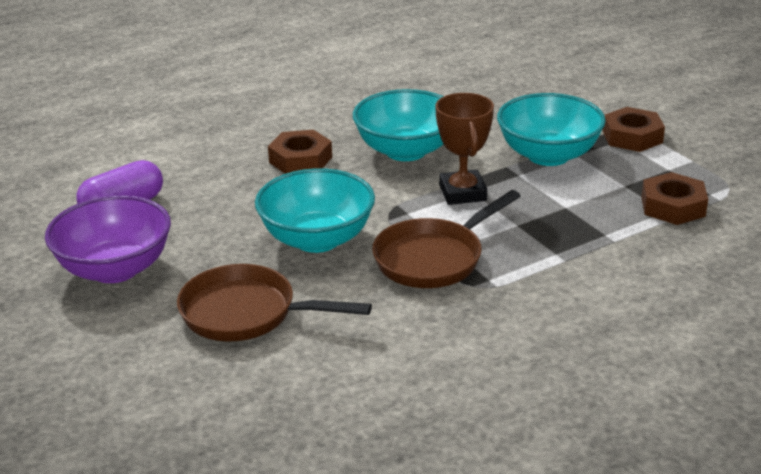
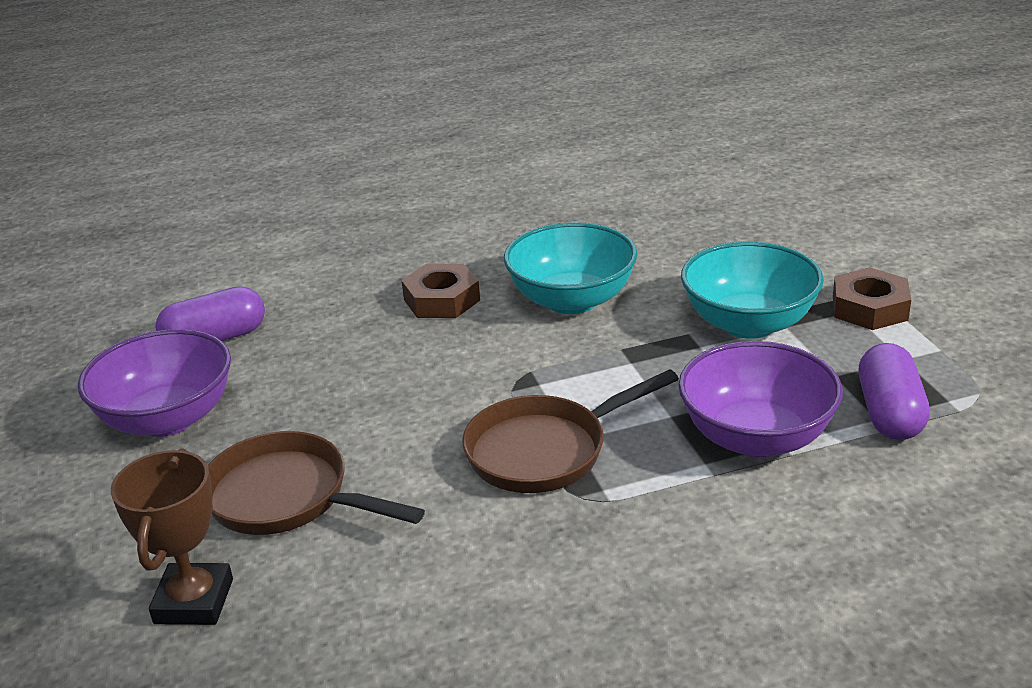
camera: 15 degrees right, 0 degrees up
turquoise bowl [255,168,375,253] -> none
brown trophy [435,93,494,205] -> brown trophy moved to [111,448,233,625]
brown nut [641,172,708,225] -> purple capsule [859,343,930,440]
none -> purple bowl [678,341,843,457]

